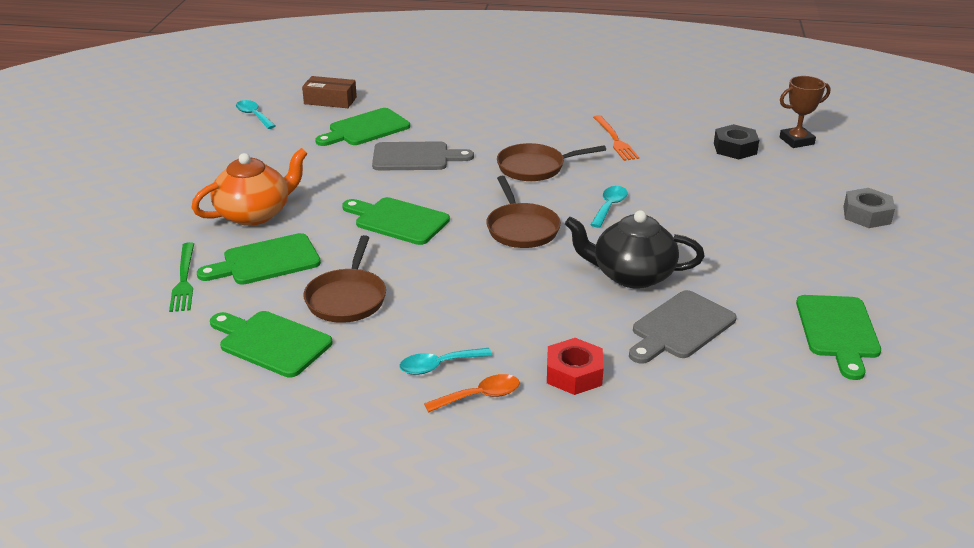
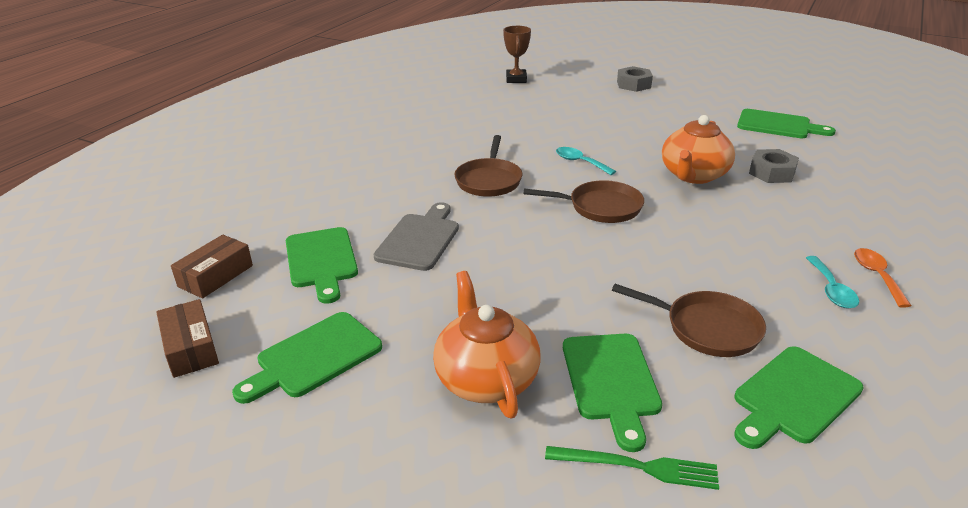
camera: 70 degrees left, 0 degrees up
turquoise spoon [236,100,276,129] -> brown box [156,299,219,378]
green cutting board [342,197,450,245] -> green cutting board moved to [232,312,382,404]
red nut [547,338,604,395] -> none
black teapot [565,210,705,289] -> orange teapot [662,115,735,184]
orange fork [593,115,639,161] -> none
grey cutting board [629,290,736,364] -> grey nut [749,149,799,183]
black nut [714,124,759,159] -> none

